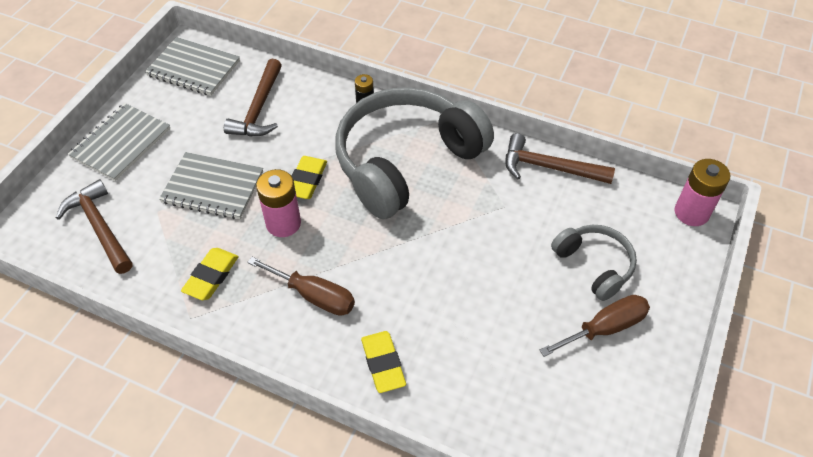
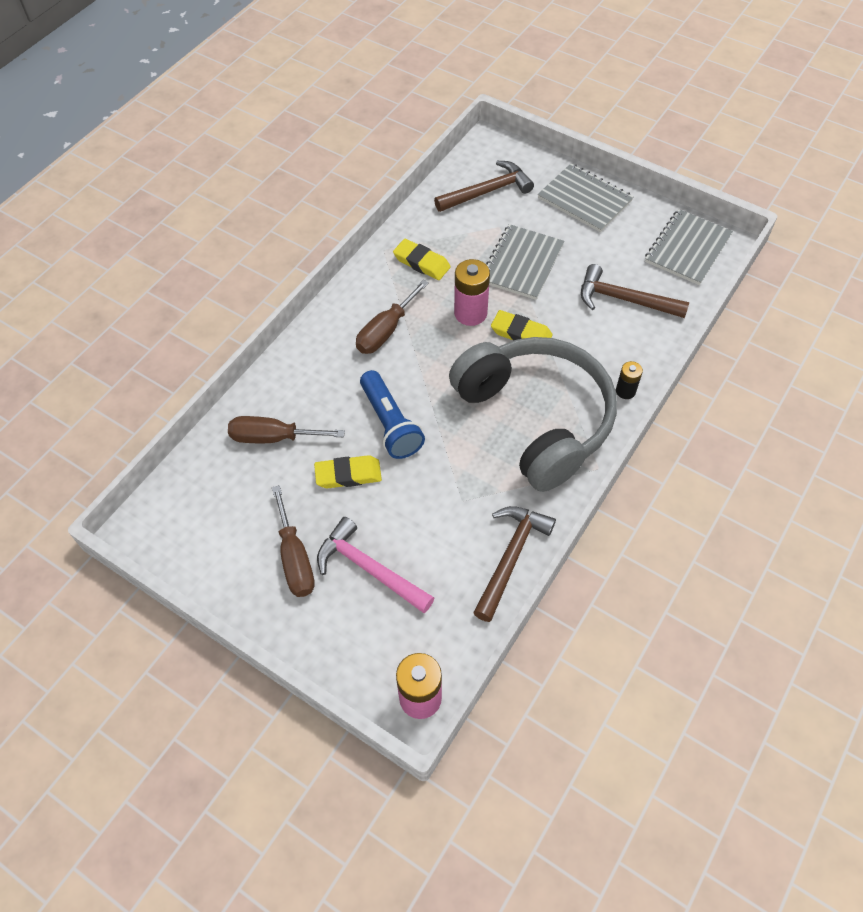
camera: 100 degrees right, 5 degrees up
yellow eraser [361,331,406,393] -> yellow eraser moved to [314,455,382,489]
grey headphones [551,225,637,301] -> pink hammer [317,517,434,613]
none -> brown screwdriver [228,416,345,443]
none -> blue flashlight [360,370,425,459]

